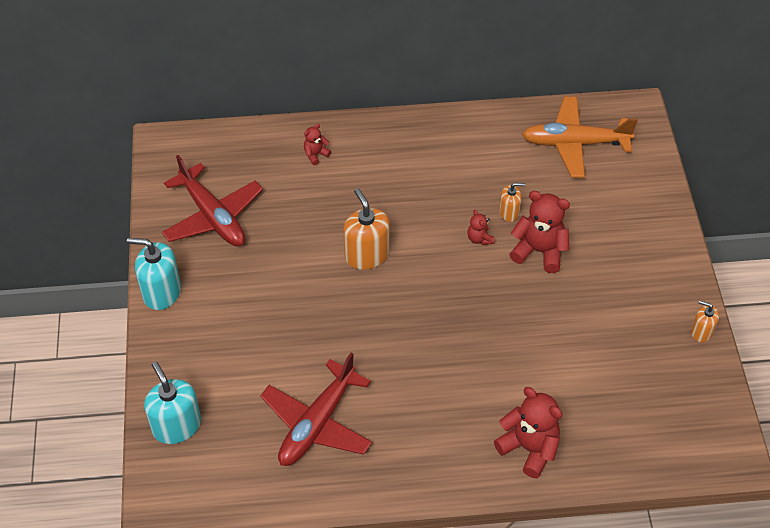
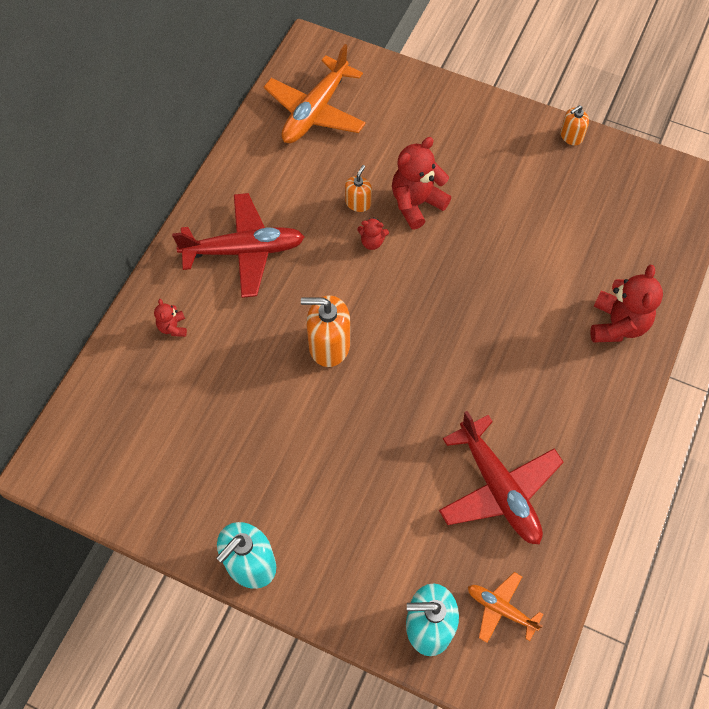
camera: 60 degrees left, 10 degrees up
red plane [162,155,263,246] -> red plane moved to [172,193,304,298]
red teddy bear [494,387,563,478] -> red teddy bear turned 120 degrees clockwise [591,265,663,343]
none -> orange plane [468,572,544,643]

